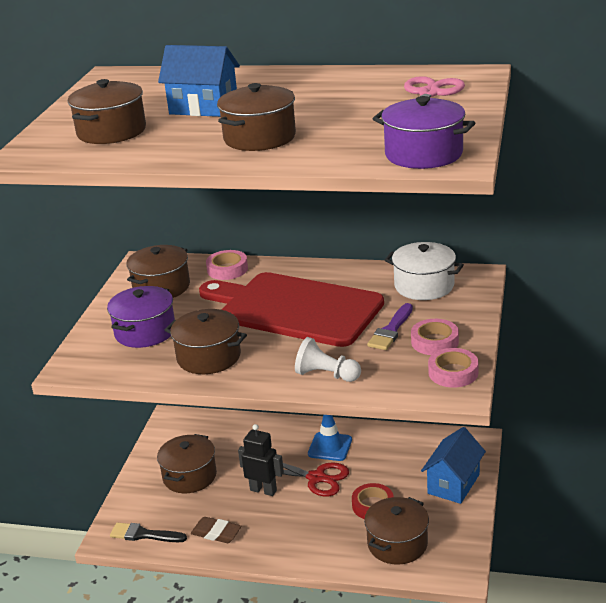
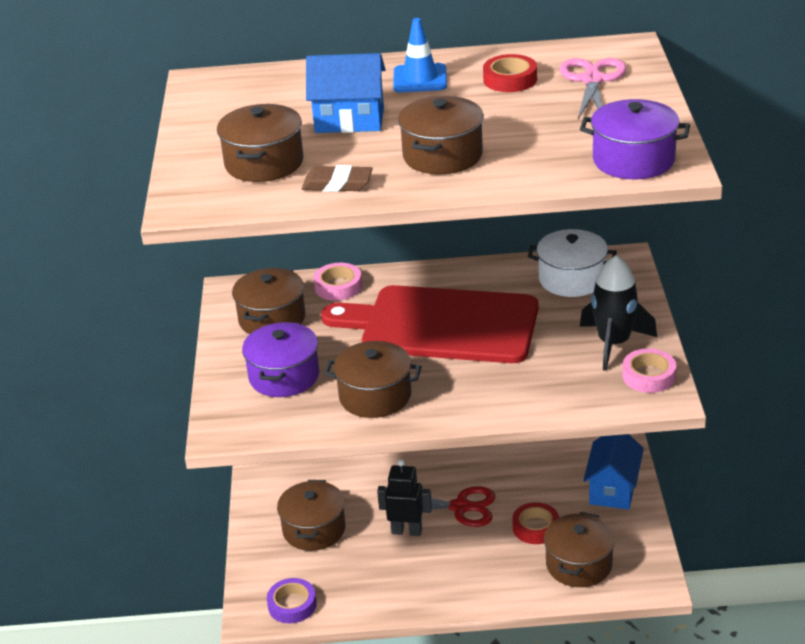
camera: 15 degrees left, 5 degrees up
black brush [110,522,187,542] -> purple tape [267,578,317,623]
brown eraser [191,517,242,543] -> brown eraser moved to [302,165,373,192]
white pawn [295,337,361,382] -> none
blue traffic cone [308,415,352,461] -> blue traffic cone moved to [393,18,447,92]
purple brush [367,303,413,350] -> none
pink tape [411,319,459,355] -> black rocket [580,255,657,371]
none -> red tape [483,54,537,92]

